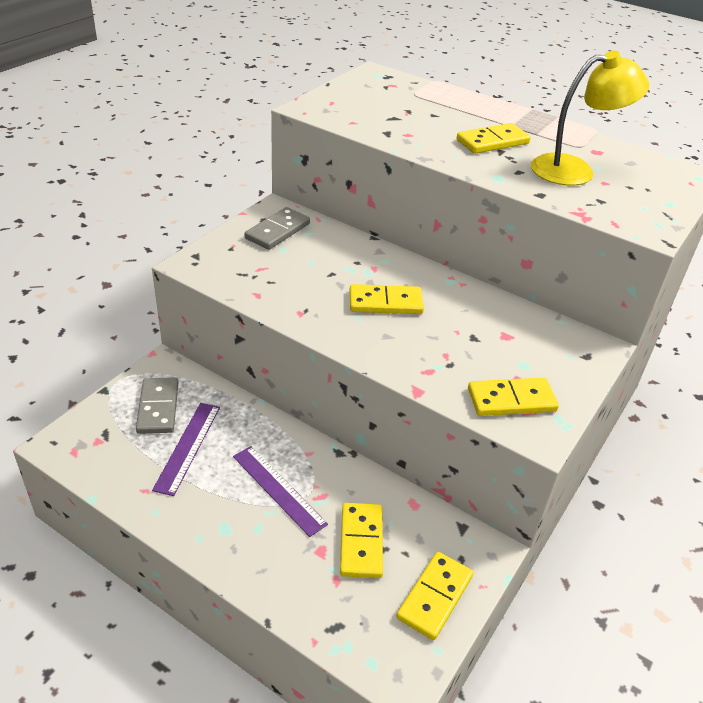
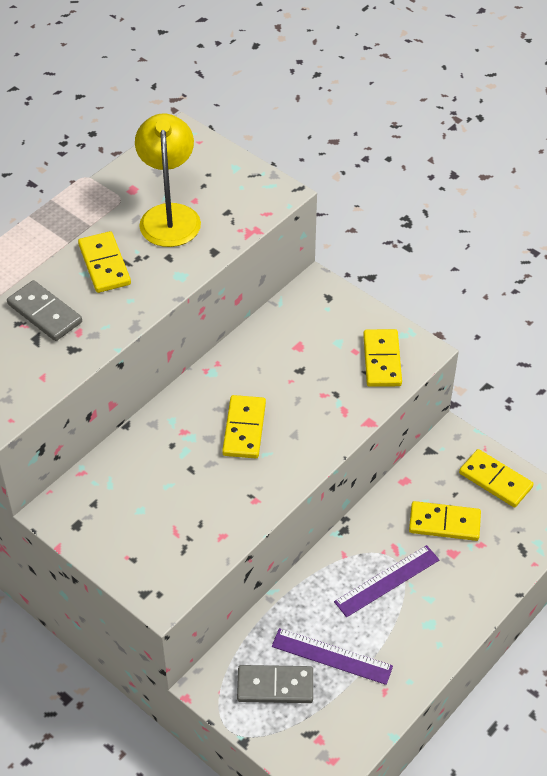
camera: 80 degrees left, 10 degrees up
grey domino [245,207,310,250] -> grey domino moved to [7,280,82,341]

